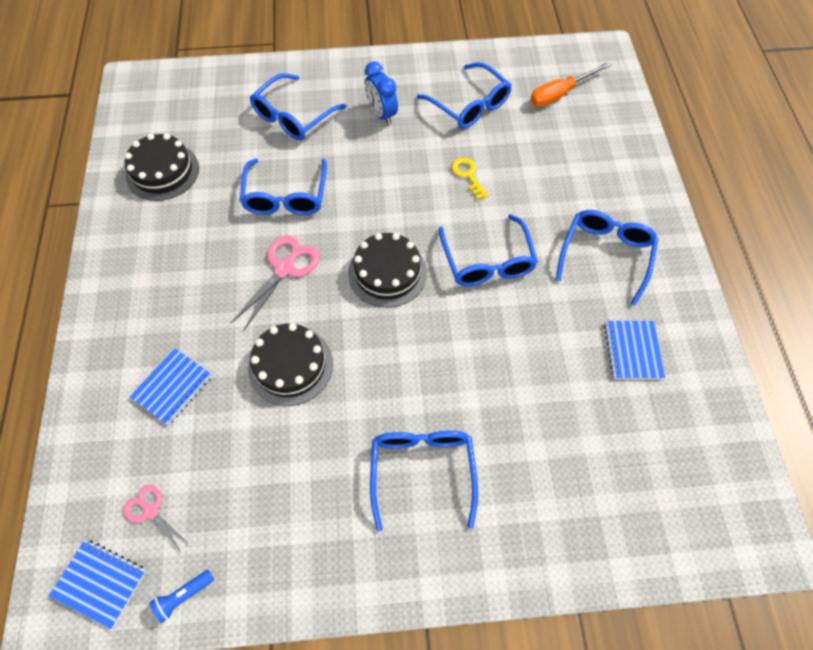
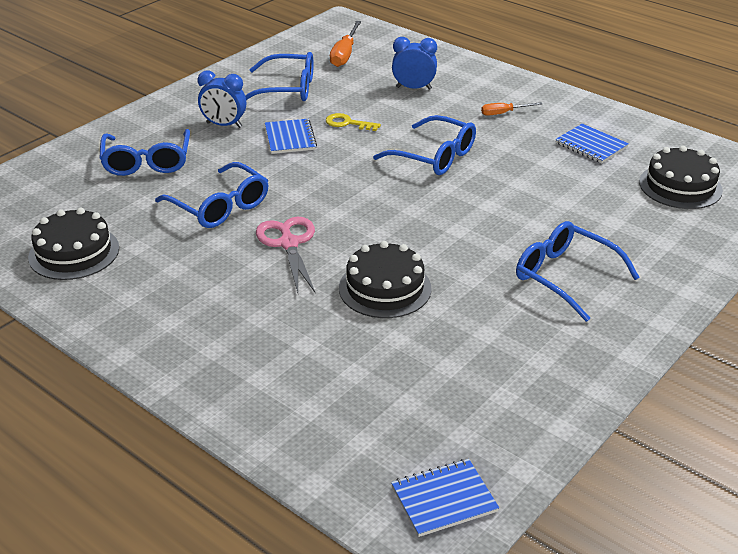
camera: 45 degrees left, 25 degrees down
pink scissors [123,485,190,552] -> none
blue notebook [130,349,212,426] -> blue notebook moved to [265,119,317,154]
blue flashlight [149,570,214,623] -> none
black cake [348,233,427,308] -> black cake moved to [639,146,723,209]
blue glasses [556,210,659,306] -> orange screwdriver [481,102,543,116]
none -> blue clock [392,37,437,90]

